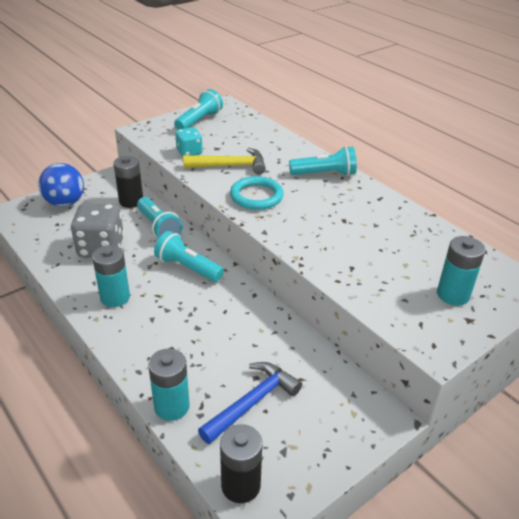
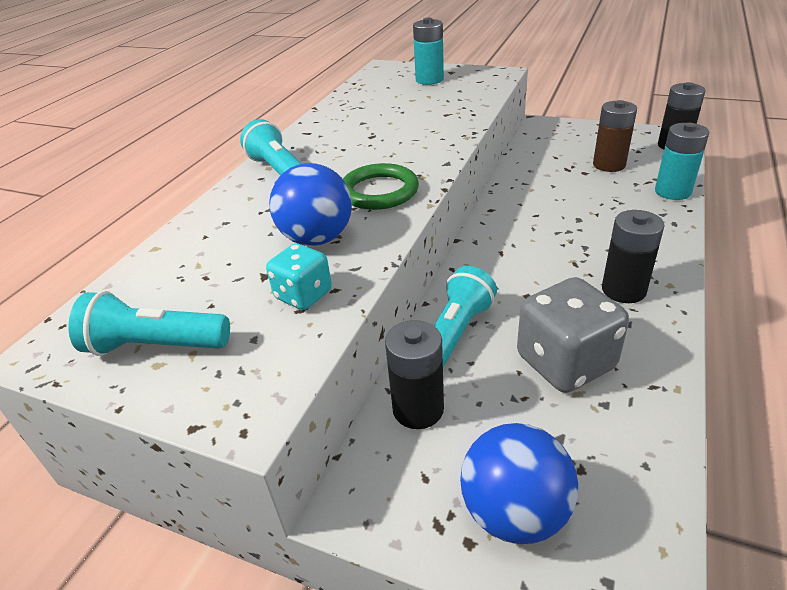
camera: 115 degrees left, 0 degrees up
turquoise battery [92,245,130,307] -> black battery [602,210,665,303]
turquoise flashlight [154,231,224,282] -> none
yellow hammer [183,148,266,174] -> blue ball [269,163,352,246]
blue hammer [198,362,302,444] -> brown battery [593,100,637,172]
turquoise ring [230,176,284,210] -> green ring [343,163,419,210]

